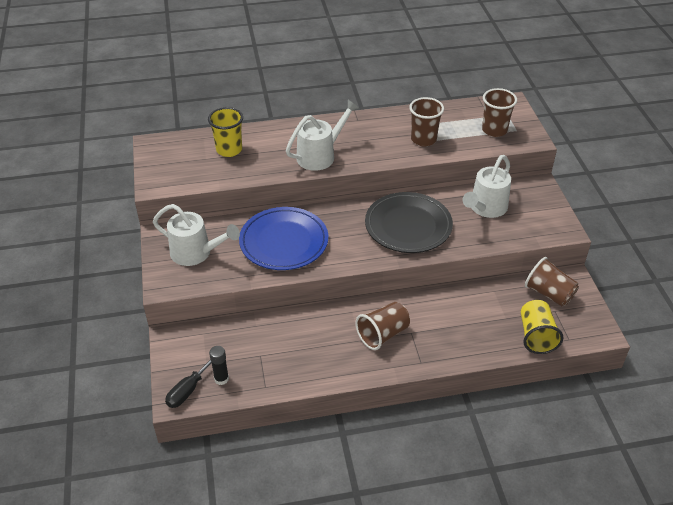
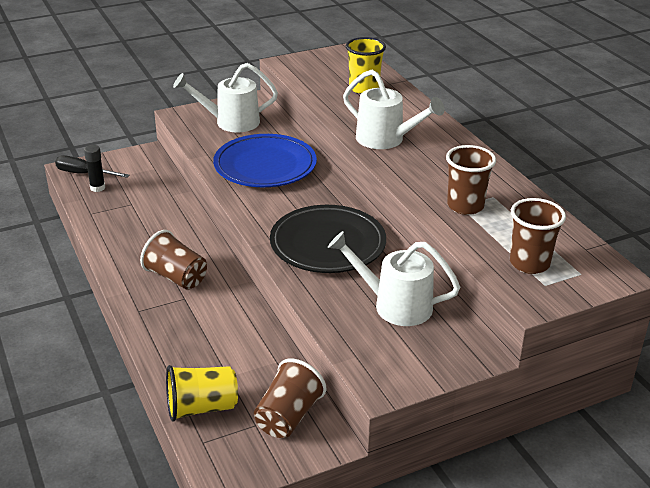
camera: 75 degrees right, 10 degrees down
white watering can [153,204,240,266] -> white watering can turned 75 degrees clockwise [173,63,278,132]

